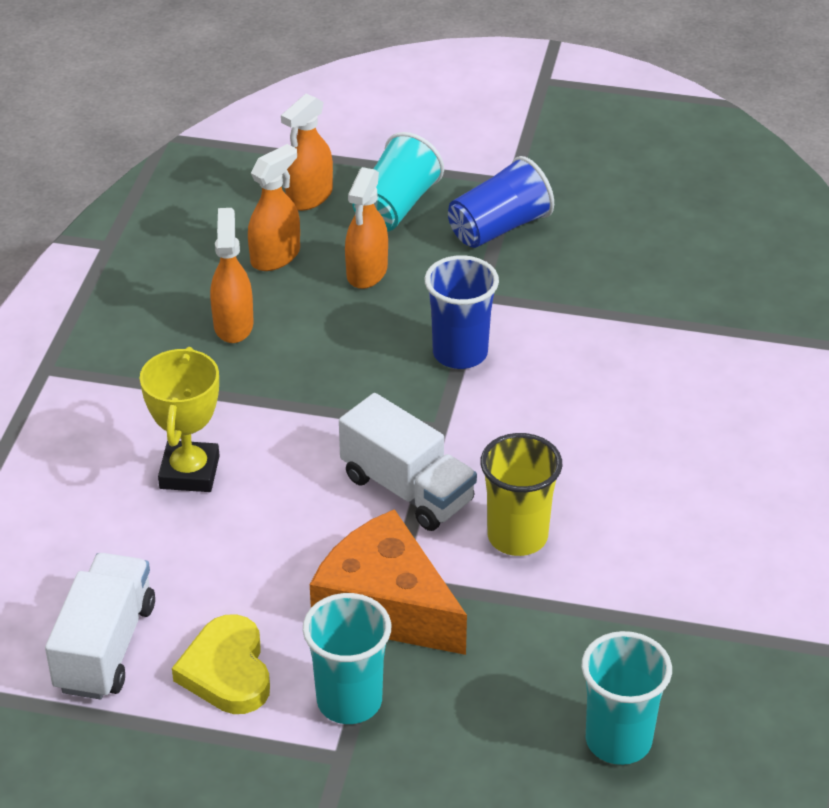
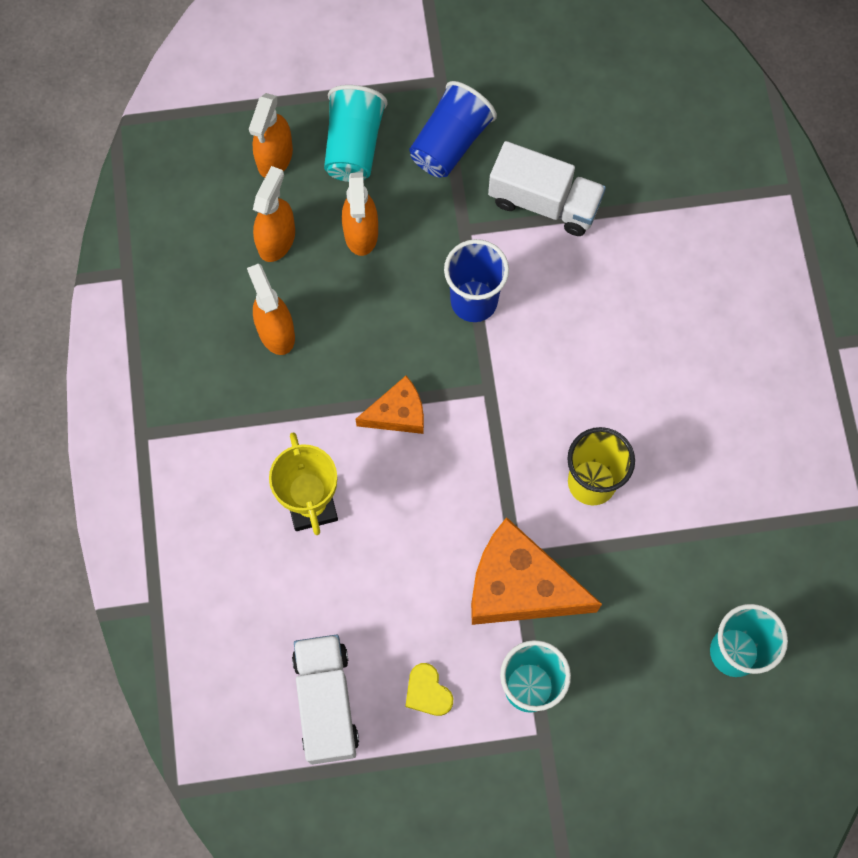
camera: 20 degrees left, 30 degrees up
yellow heart [172,614,270,714] -> yellow heart [405,663,453,716], size x0.62
white truck [339,393,477,531] -> white truck moved to [488,141,606,236]
none -> orange cheese [356,376,424,434]

